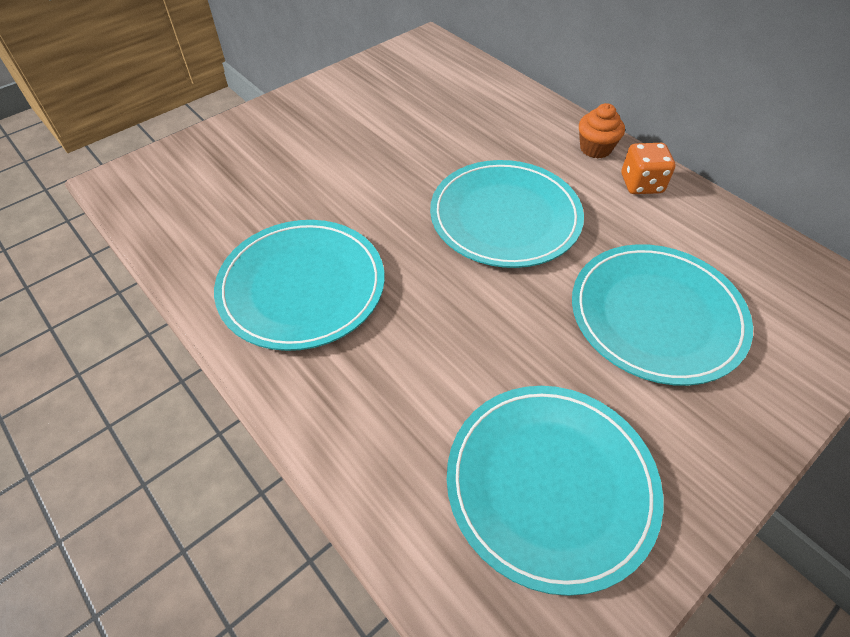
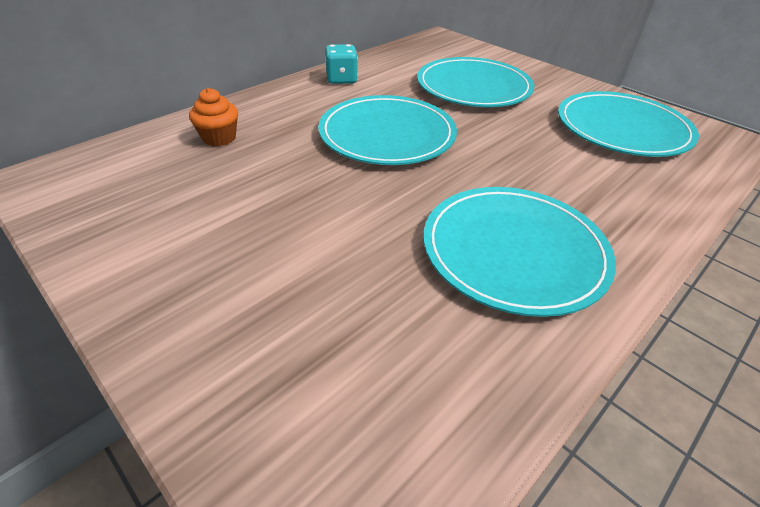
camera: 95 degrees left, 10 degrees down
orange cupcake [579,103,625,159] -> orange cupcake moved to [189,88,238,146]
orange dice [622,143,676,194] -> turquoise dice [325,44,358,84]

